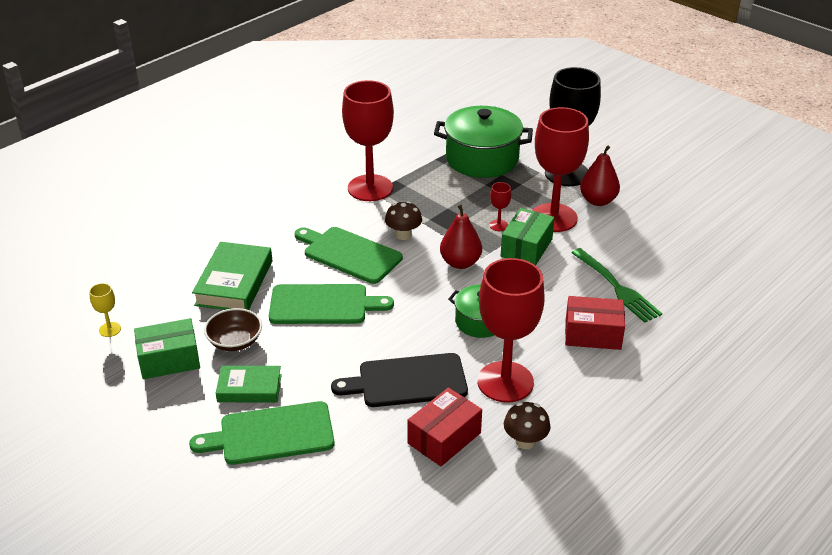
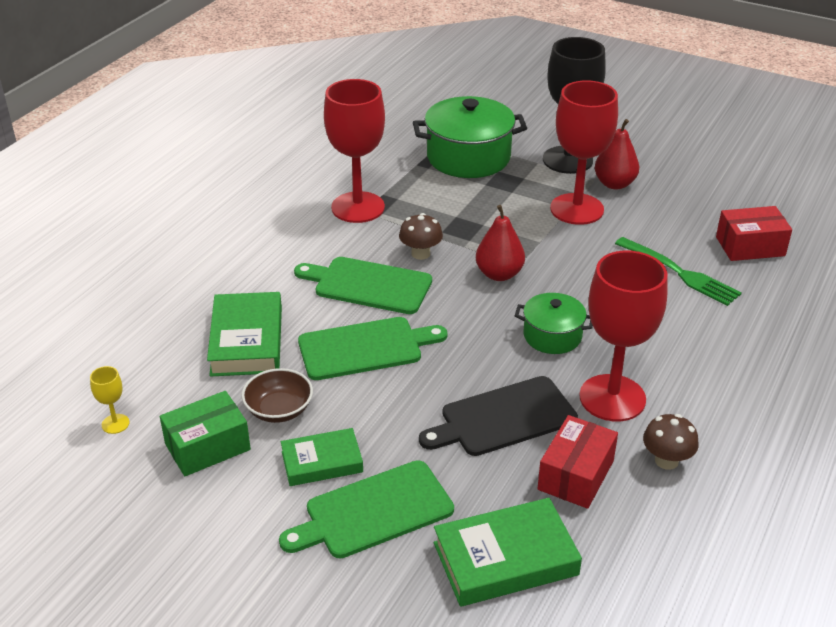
camera: 15 degrees left, 0 degrees up
red goblet [489,182,511,231] -> none
green box [501,208,555,265] -> none
red box [565,296,625,350] -> red box moved to [716,206,792,261]
none -> green book [434,498,582,607]

